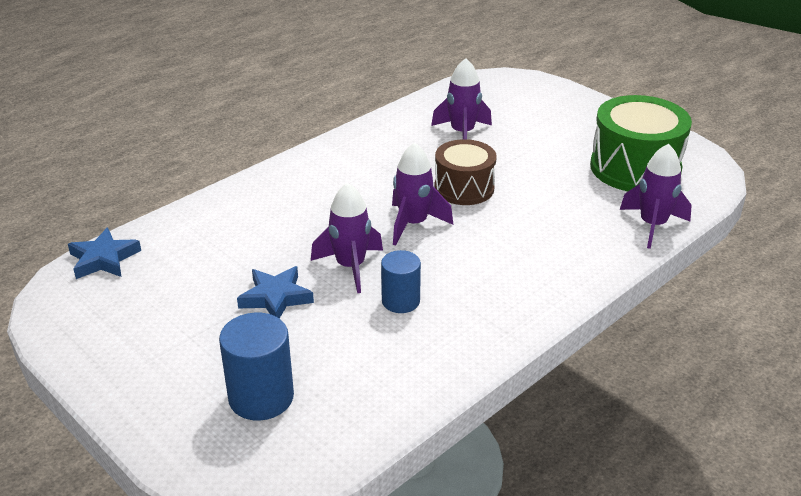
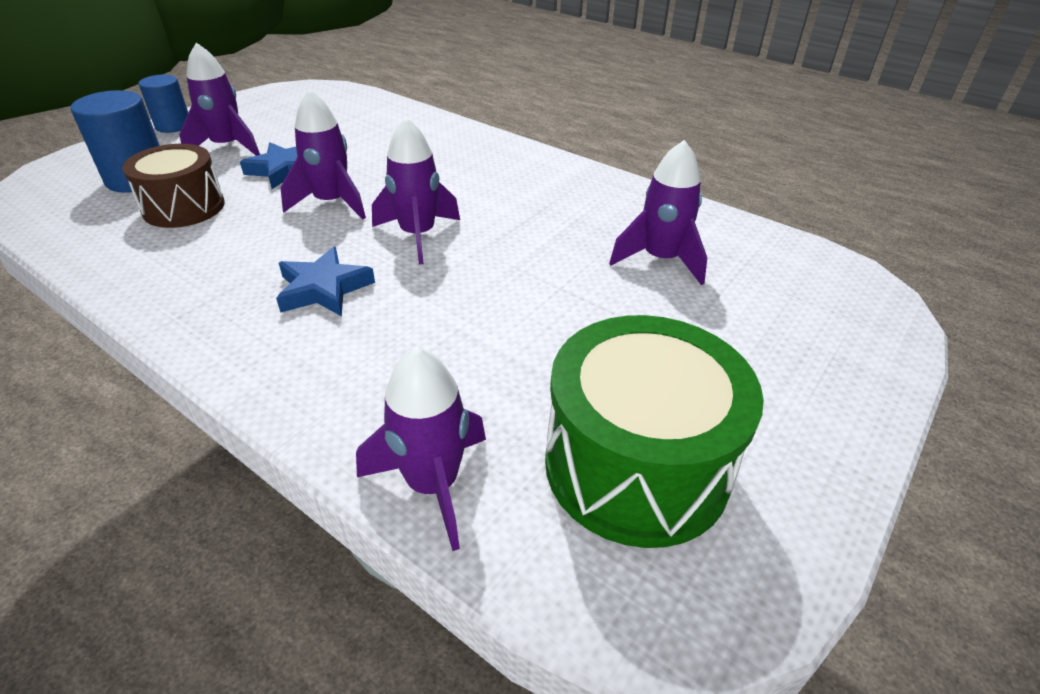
camera: 80 degrees right, 5 degrees up
blue star [68,227,141,279] -> blue star moved to [276,246,375,316]
blue cylinder [381,250,421,313] -> blue cylinder moved to [138,75,188,133]
brown drum [434,139,497,205] -> brown drum moved to [122,144,225,228]
none -> purple rocket [179,43,260,156]

